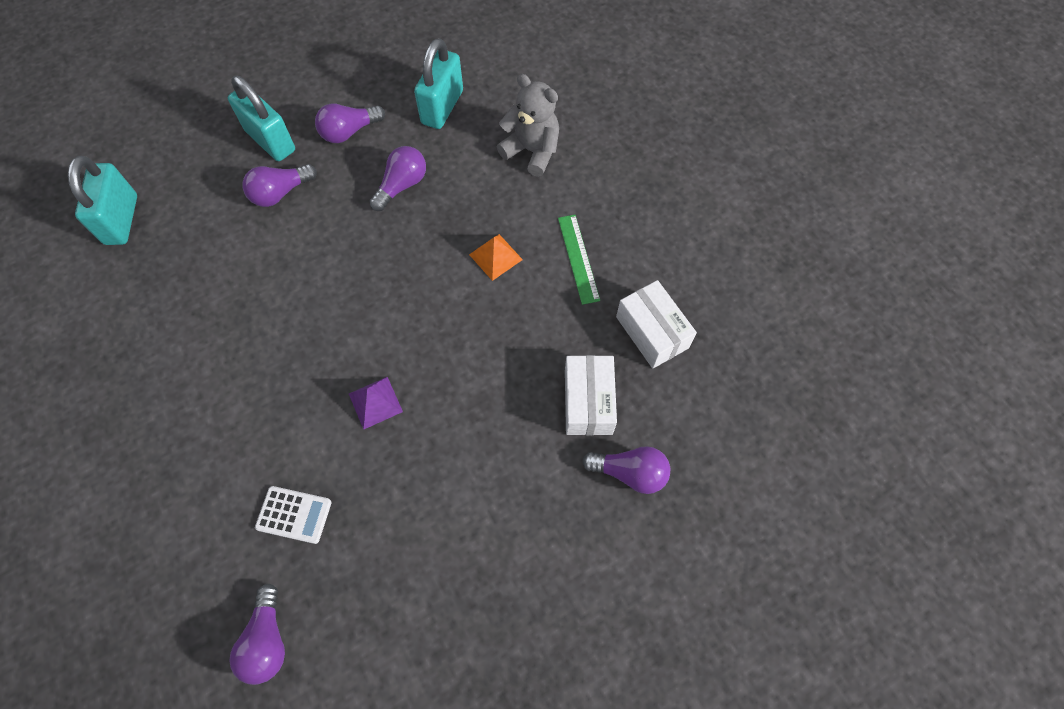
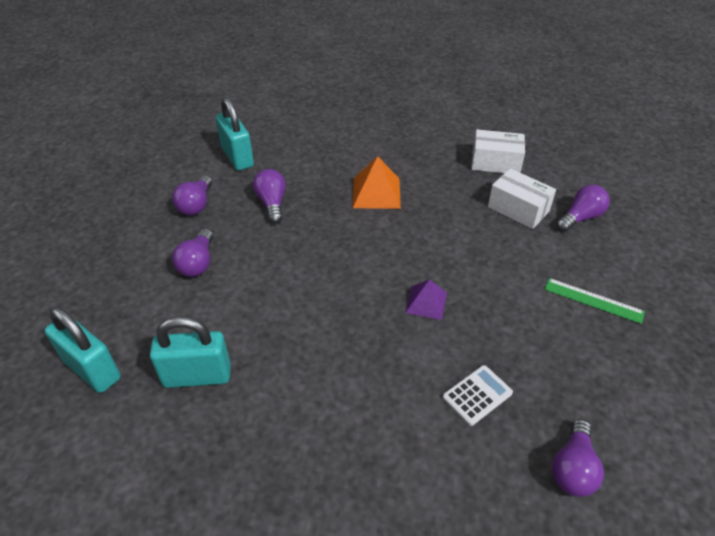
camera: 50 degrees left, 20 degrees down
turquoise padlock [228,76,295,161] -> turquoise padlock moved to [150,316,231,388]
purple light bulb [230,584,285,685] -> purple light bulb turned 75 degrees clockwise [552,419,604,497]
orange pyramid [469,234,523,281] -> orange pyramid [353,156,401,209], size x1.54
grey teddy bear [497,74,559,177] -> none
green ruler [558,215,600,305] -> green ruler moved to [544,278,645,324]

